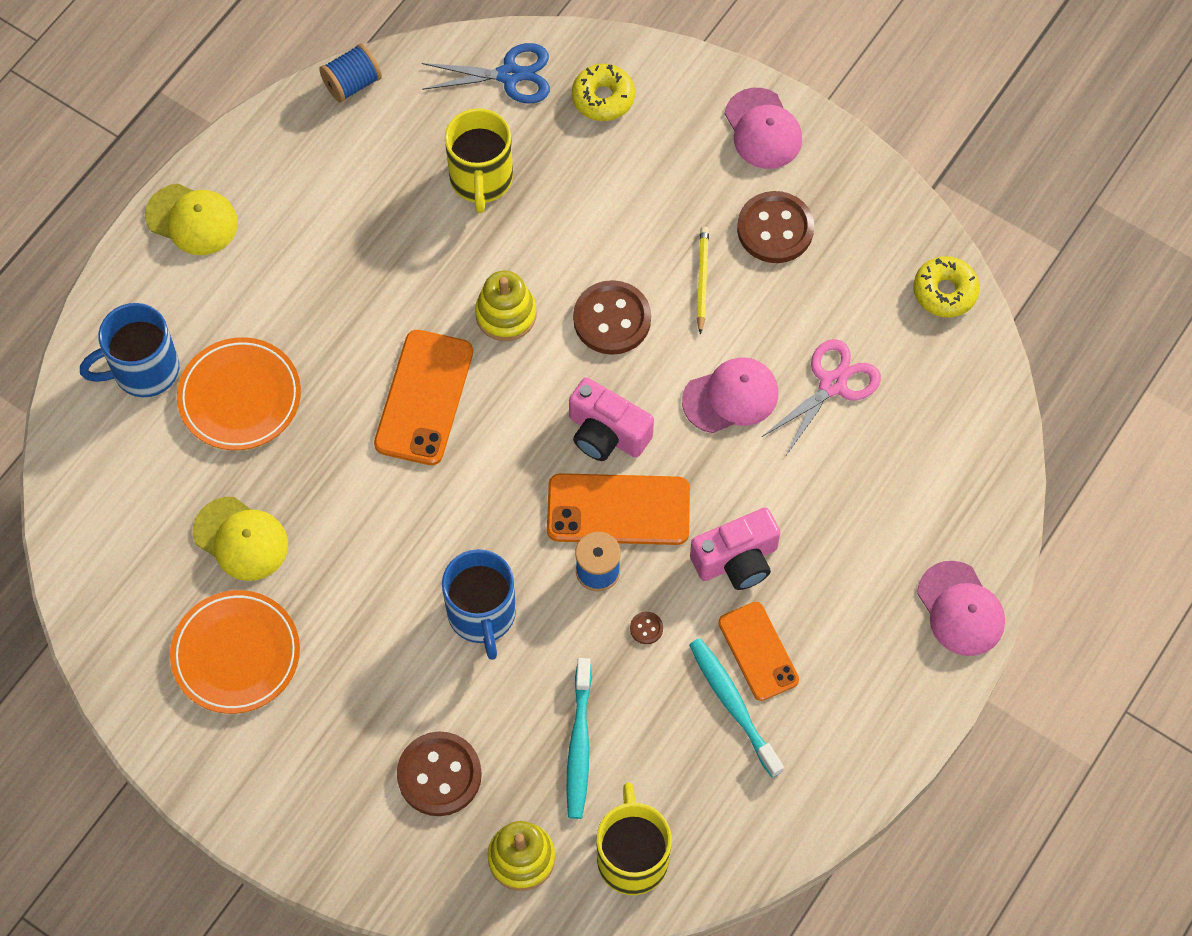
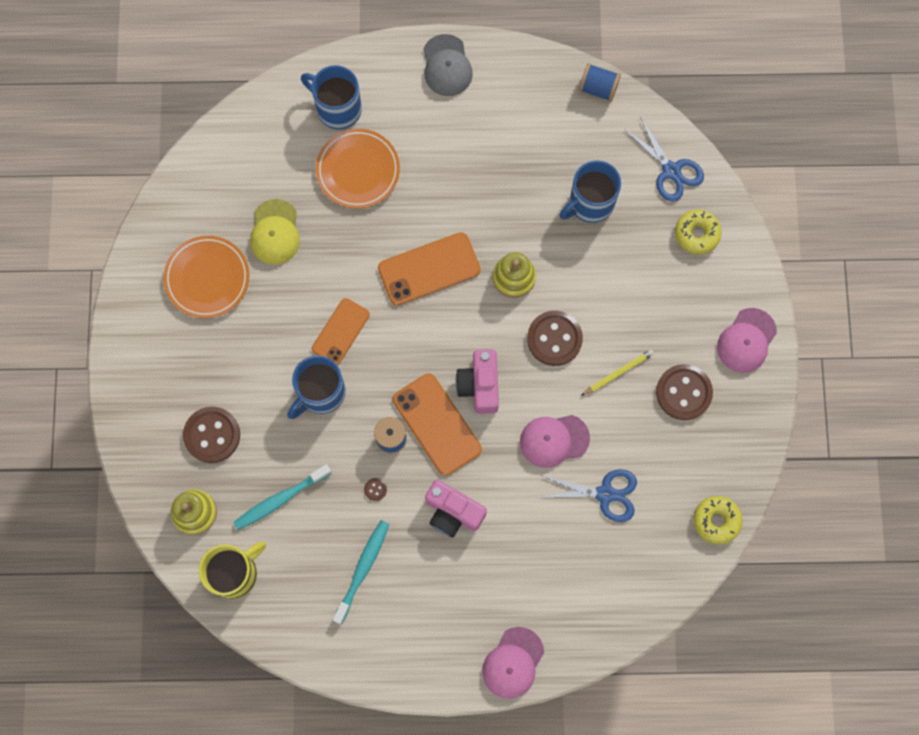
camera: 55 degrees right, 10 degrees up
yellow cap [145,184,238,255] -> grey cap [423,34,473,96]
yellow mug [445,108,513,213] -> blue mug [560,160,621,223]
pink cap [682,358,778,433] -> pink cap turned 135 degrees clockwise [520,415,590,468]
orange phone [718,602,799,701] -> orange phone moved to [312,298,370,365]
pink scissors [762,339,881,457] -> blue scissors [541,469,637,522]

